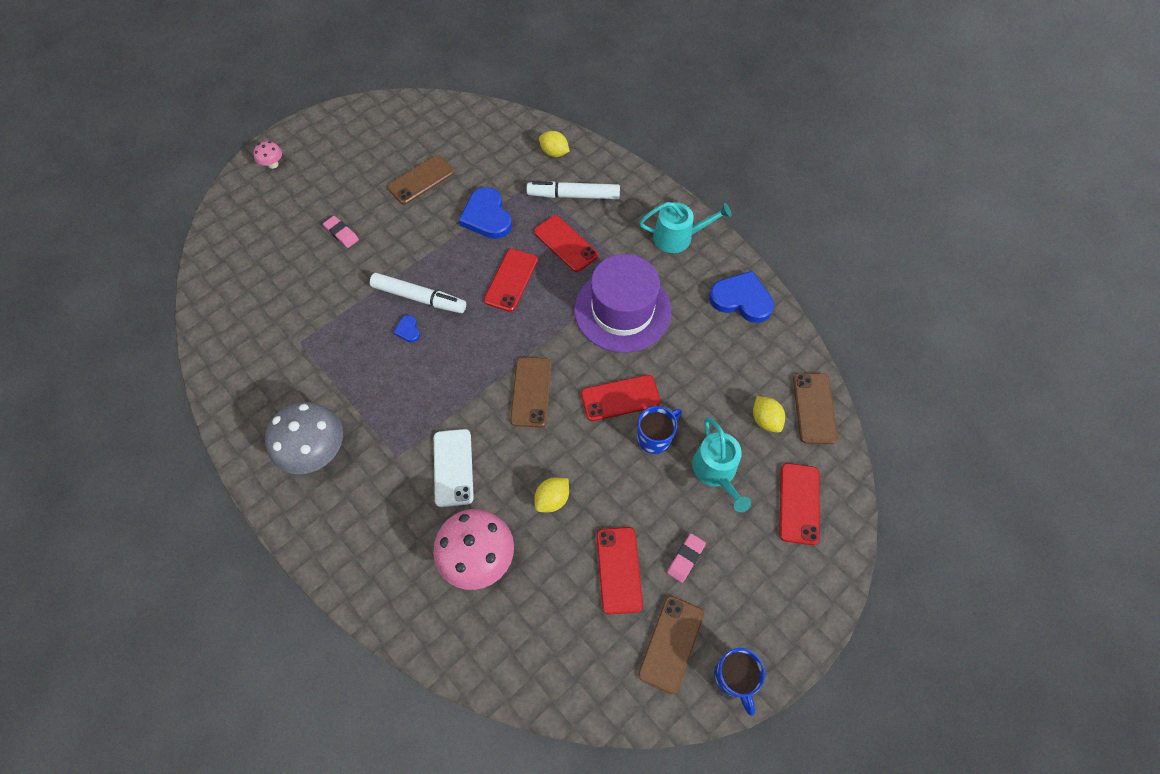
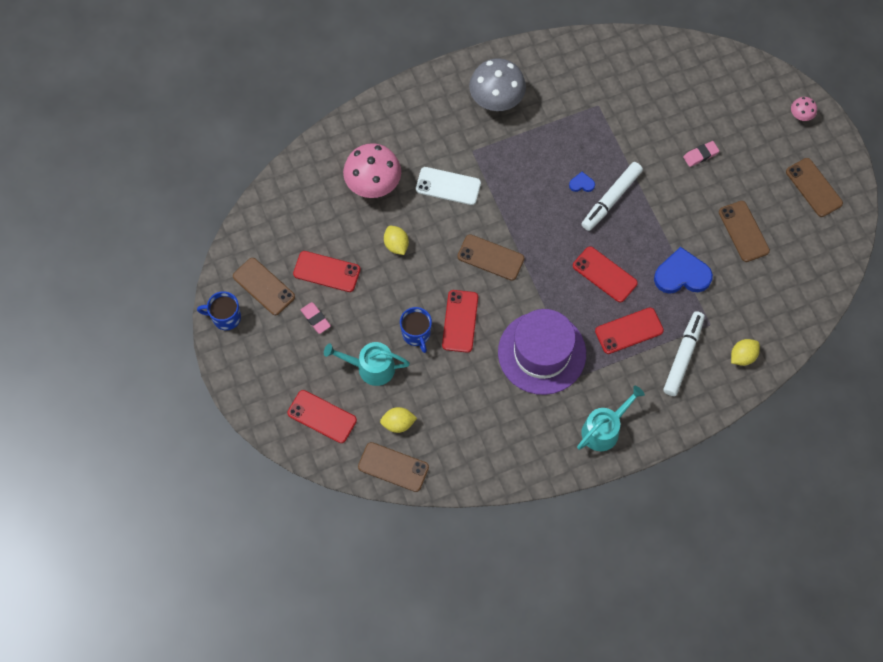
camera: 110 degrees right, 5 degrees up
turquoise watering can [639,202,732,253] -> turquoise watering can turned 150 degrees counterclockwise [577,386,645,451]
blue heart [709,271,774,323] -> none
none -> brown phone [786,158,843,217]

